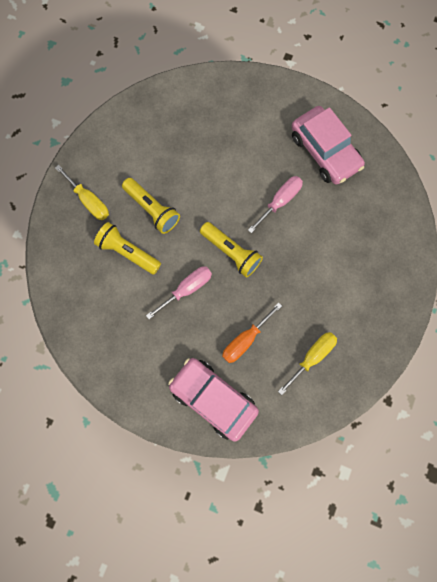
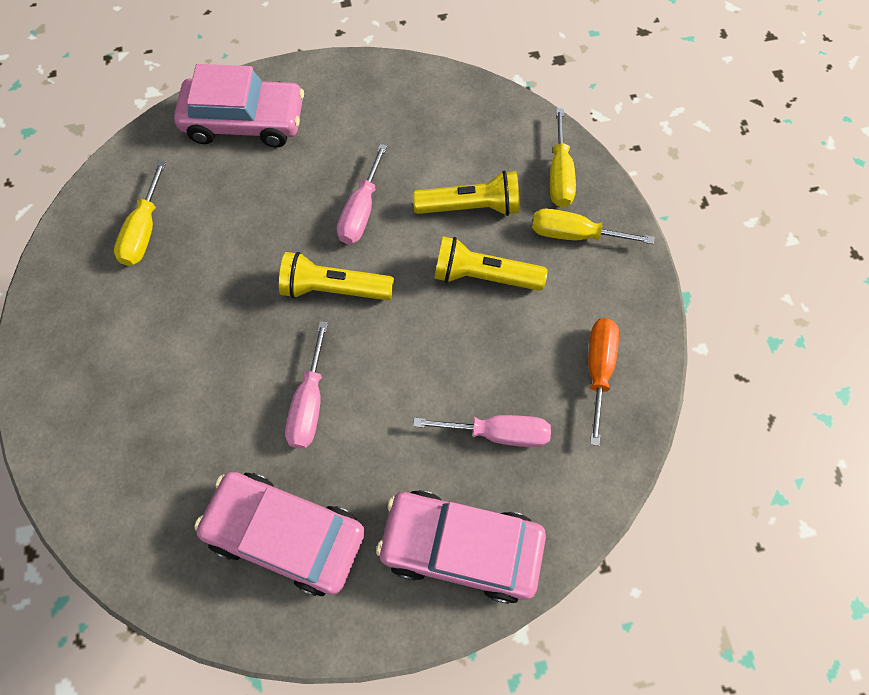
camera: 145 degrees right, 10 degrees down
orange screwdriver [222,302,282,363] -> orange screwdriver moved to [588,318,619,446]
none -> pink car [376,490,546,604]
none -> pink screwdriver [413,415,551,447]
none -> yellow screwdriver [550,108,576,207]

